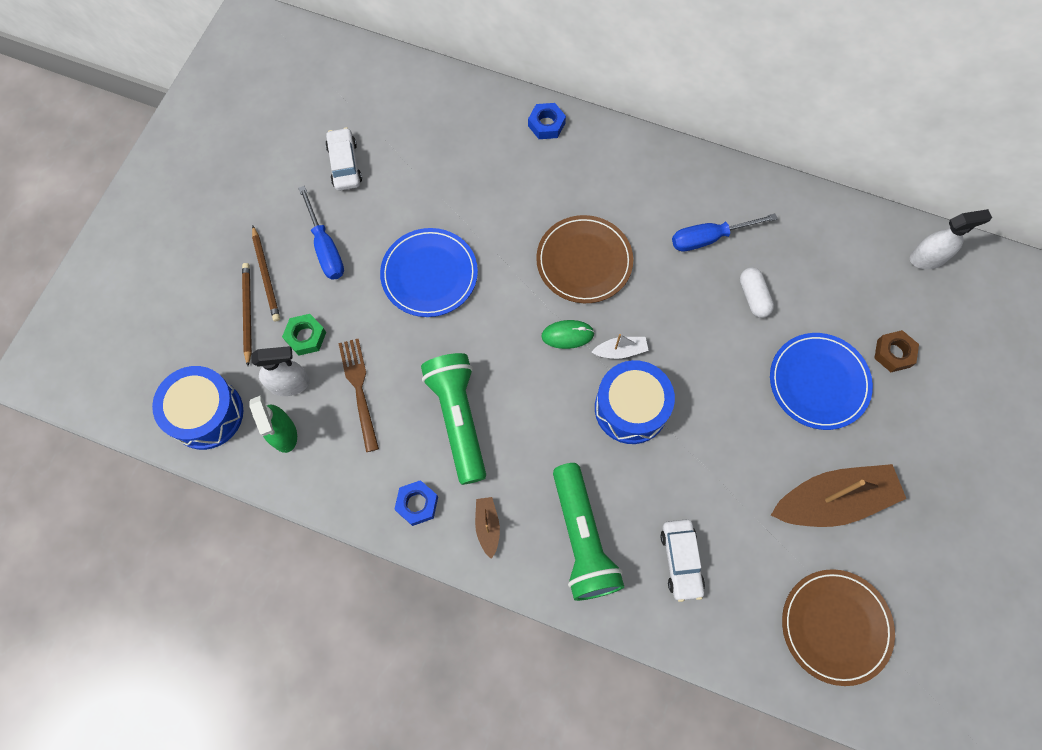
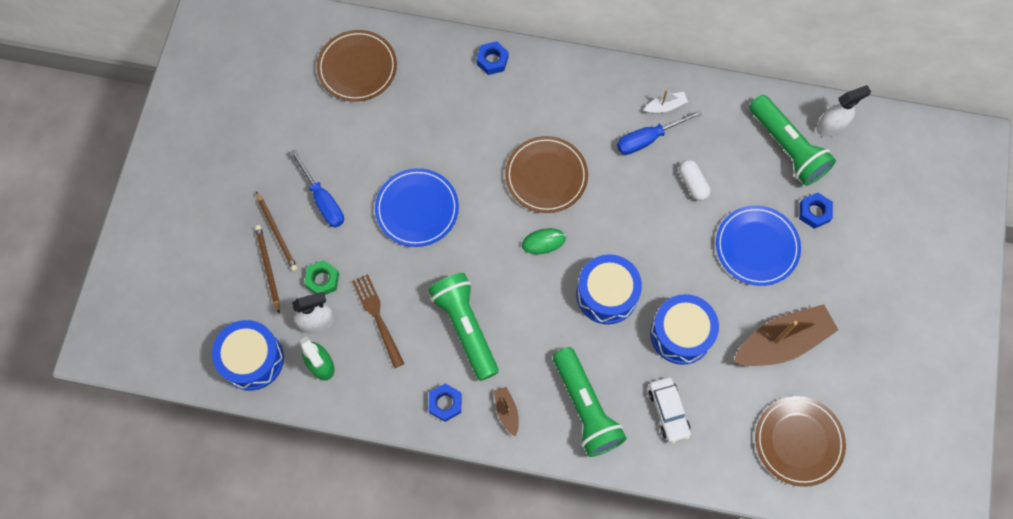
camera: 10 degrees left, 0 degrees up
white car [325,127,362,191] -> none
white boat [592,334,649,359] -> white boat moved to [644,89,688,114]
brown nut [874,330,919,372] -> blue nut [799,193,833,229]
none -> brown plate [317,30,397,102]
none -> blue drum [650,294,719,365]
none -> green flashlight [750,95,836,186]

